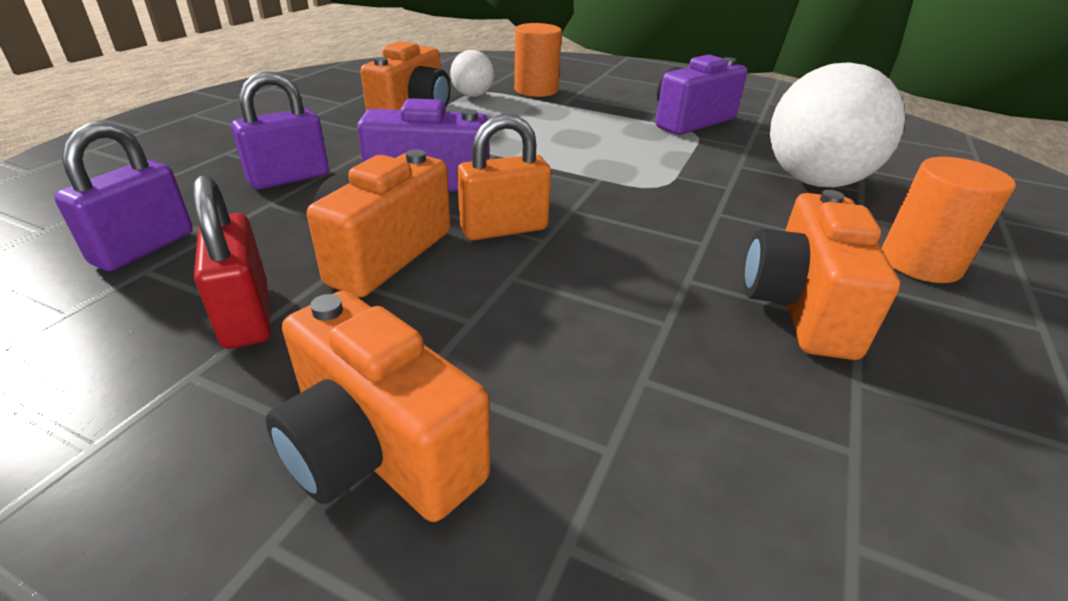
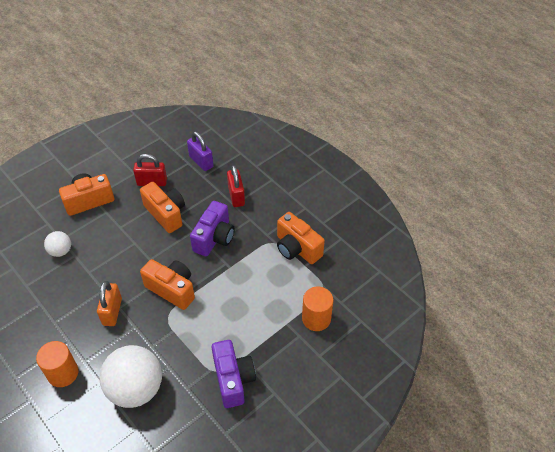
camera: 115 degrees right, 15 degrees up
purple padlock [231,71,329,190] -> red padlock [227,165,245,207]
white ball [450,50,494,97] -> white ball moved to [44,231,71,257]
orange padlock [457,114,551,240] -> orange padlock moved to [97,281,122,326]
orange camera [744,190,900,360] -> orange camera moved to [140,259,195,310]

